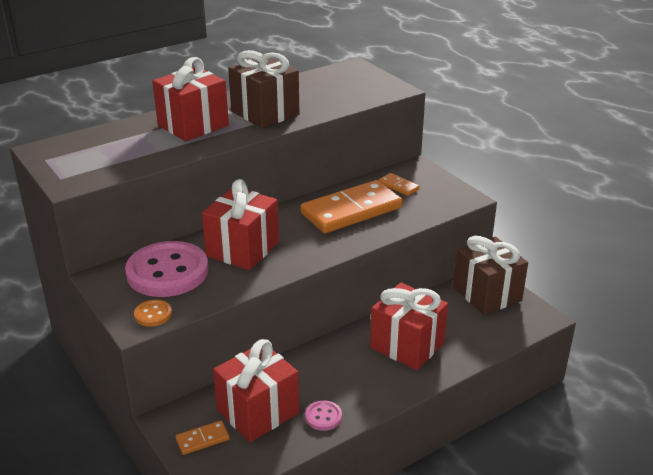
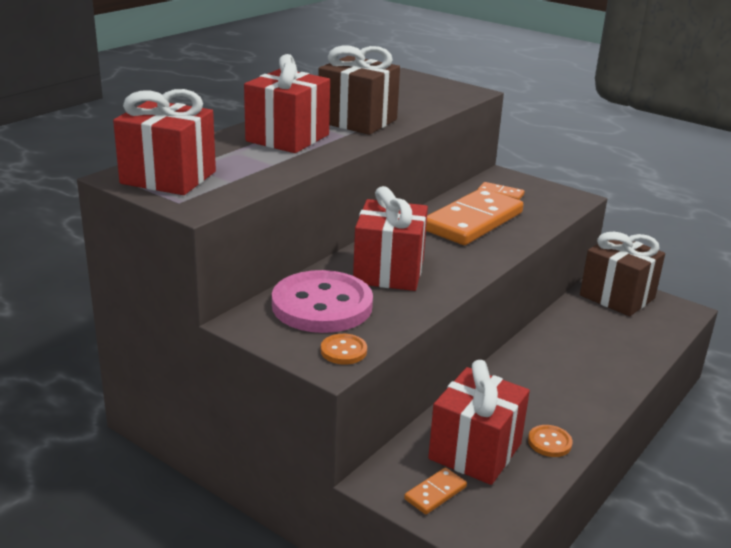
camera: 20 degrees left, 5 degrees down
pink button [305,400,342,431] -> orange button [528,425,573,457]
red gift [370,283,448,370] -> red gift moved to [113,89,216,195]

